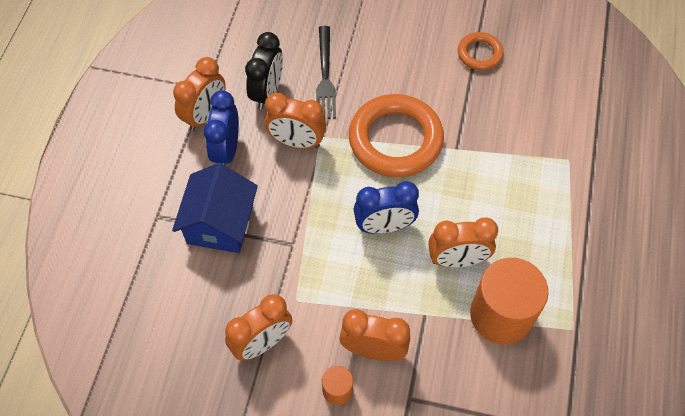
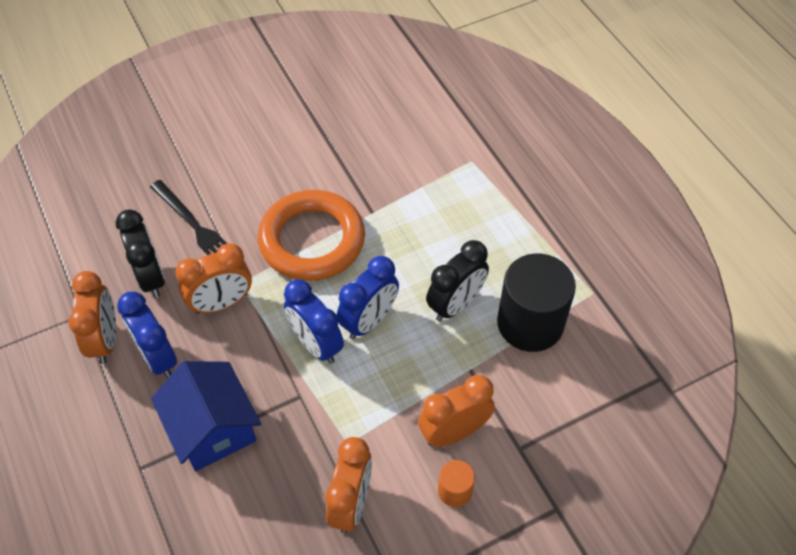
camera: 40 degrees left, 5 degrees down
orange clock [428,217,498,268] -> black clock [426,240,489,321]
orange ring [458,32,504,70] -> none
orange cylinder [470,258,549,345] -> black cylinder [497,253,576,352]
none -> blue clock [284,279,344,364]

